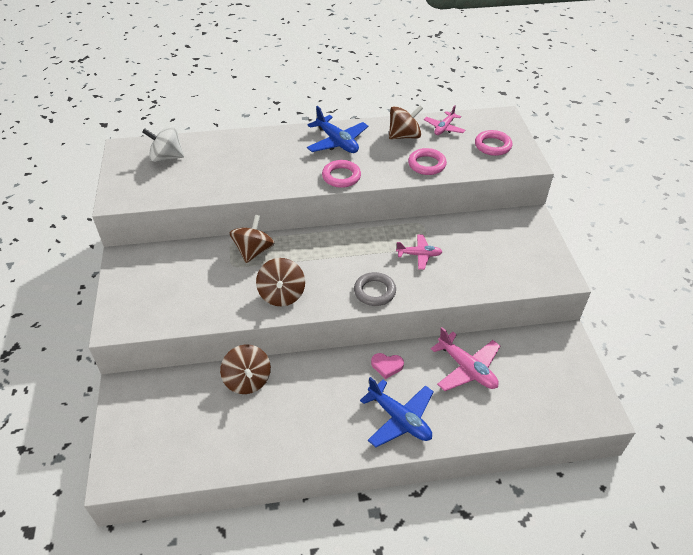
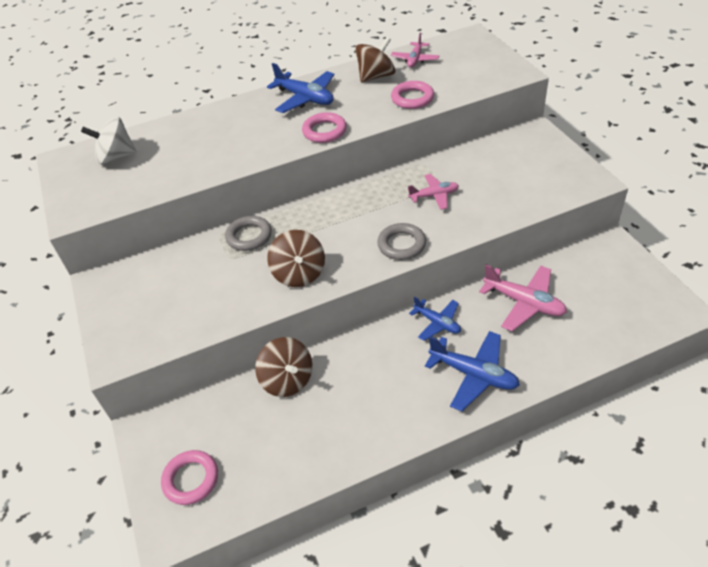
camera: 10 degrees left, 0 degrees up
brown spinning top [229,215,275,263] -> grey ring [225,216,272,251]
pink heart [371,353,404,379] -> blue plane [409,297,461,341]
pink ring [475,130,512,156] -> pink ring moved to [161,450,218,505]

